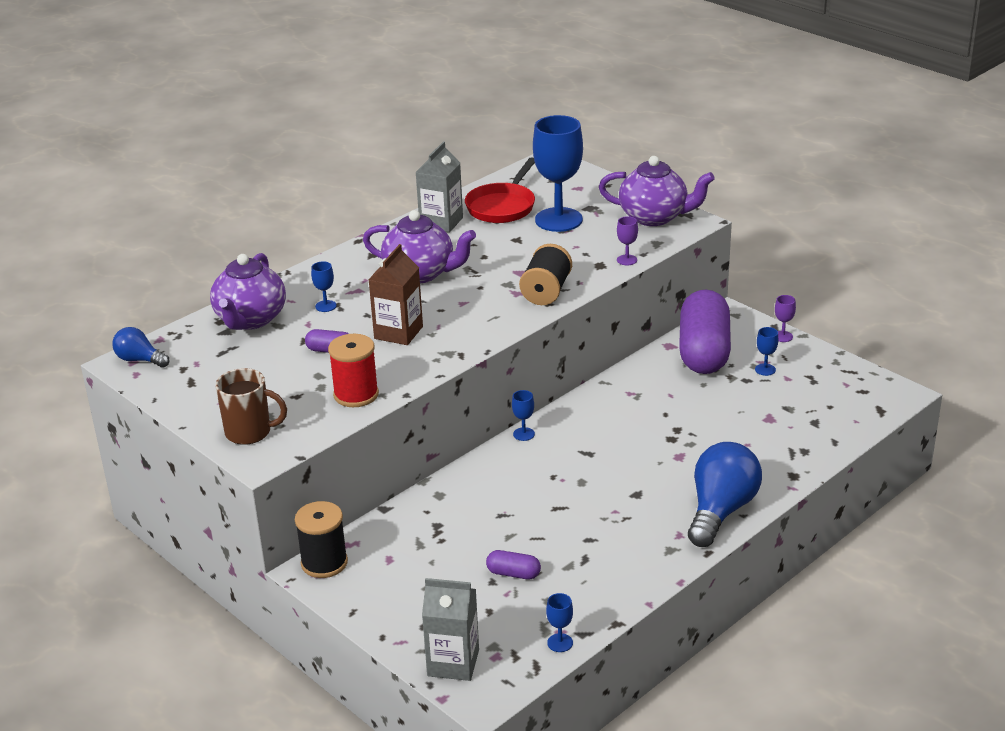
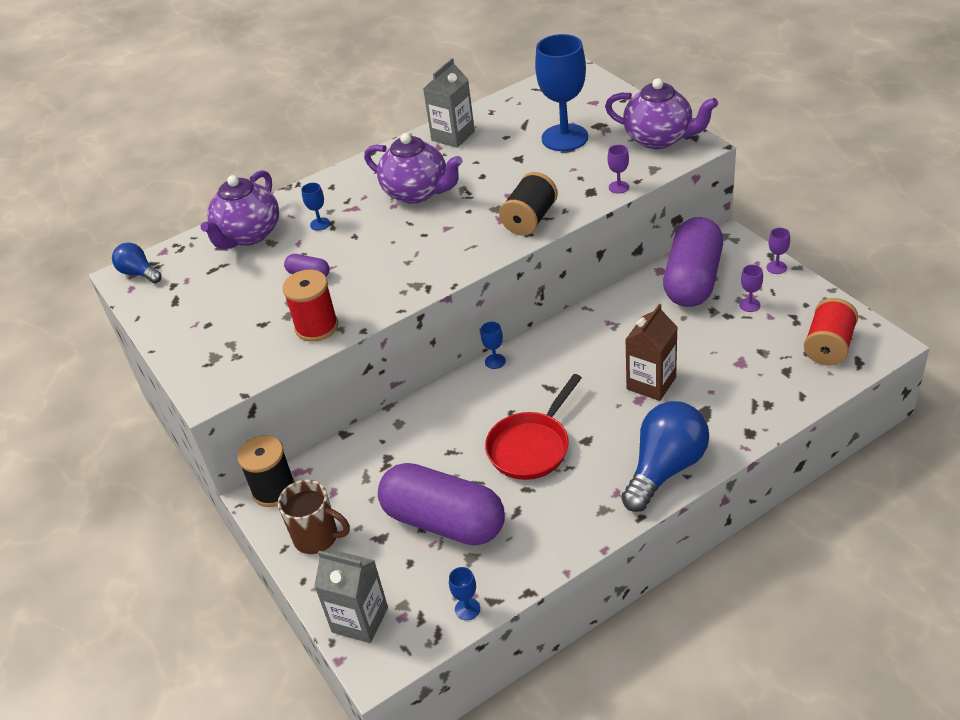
camera: 15 degrees right, 10 degrees up
brown mug [215,368,287,445] -> brown mug moved to [278,480,350,554]
brown carton [368,244,423,345] -> brown carton moved to [625,304,678,401]
red pan [465,158,535,223] -> red pan moved to [485,374,582,480]
purple capsule [486,550,541,579] -> purple capsule [378,463,505,546], size x2.46
blue goblet [755,327,778,376] -> purple goblet [739,265,763,312]
none -> red spool [804,298,858,366]

